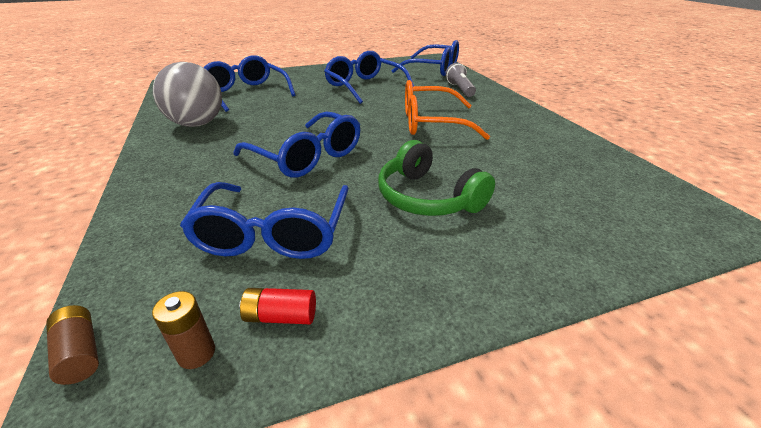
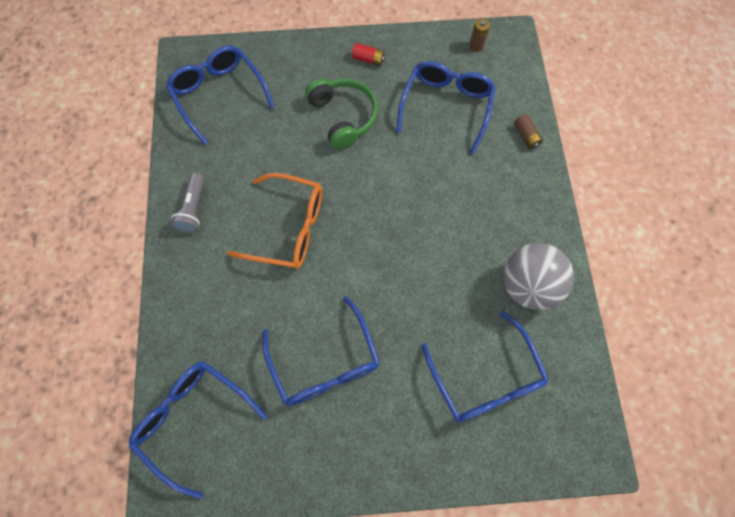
camera: 165 degrees left, 35 degrees up
brown battery [46,305,99,385] -> brown battery moved to [514,114,543,149]
blue glasses [233,111,360,178] -> blue glasses moved to [166,45,275,145]
red battery [239,288,316,324] -> red battery moved to [352,43,385,66]
grey flashlight [446,63,476,97] -> grey flashlight moved to [171,173,204,233]

